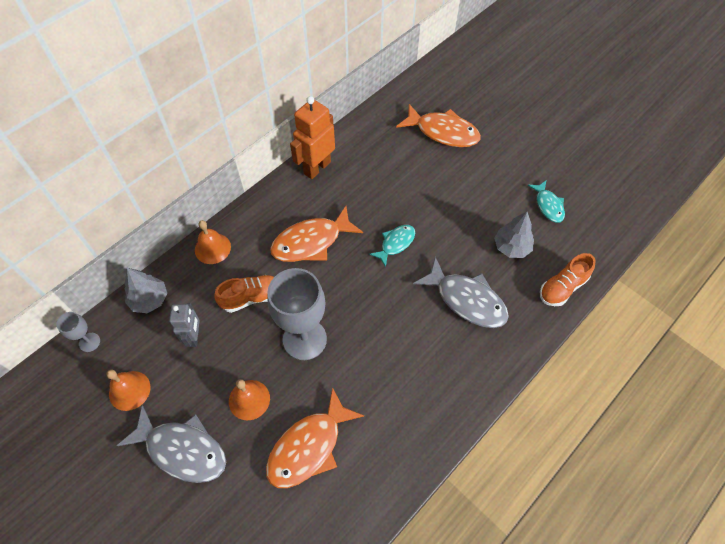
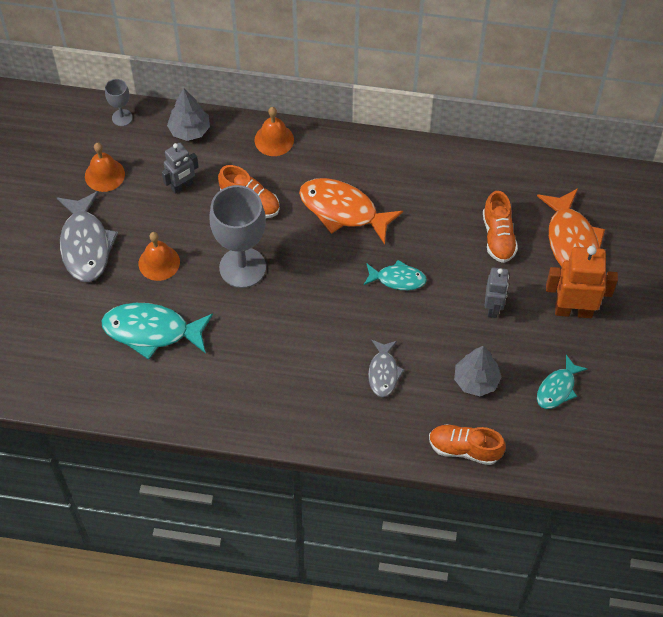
camera: 55 degrees right, 0 degrees up
orange fish [266,387,364,488] -> turquoise fish [101,303,213,360]
orange robot [290,96,335,179] -> orange robot moved to [546,246,618,318]
grey fish [413,257,509,328] -> grey fish [368,340,405,397], size x0.58
none -> orange shoe [483,191,518,263]
none -> grey robot [485,268,509,318]

